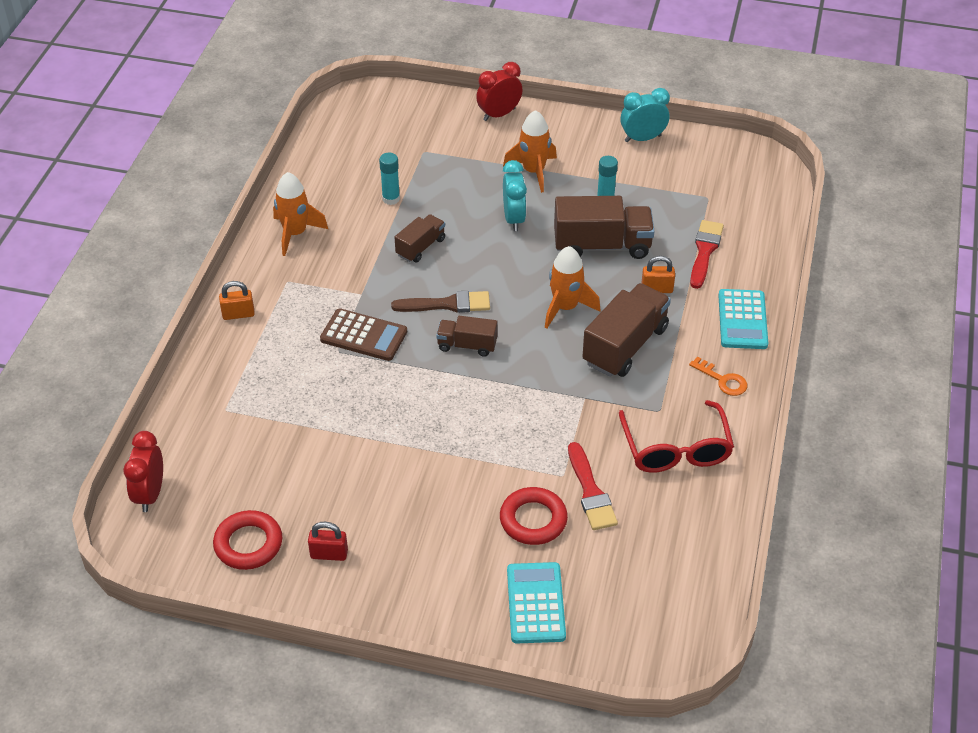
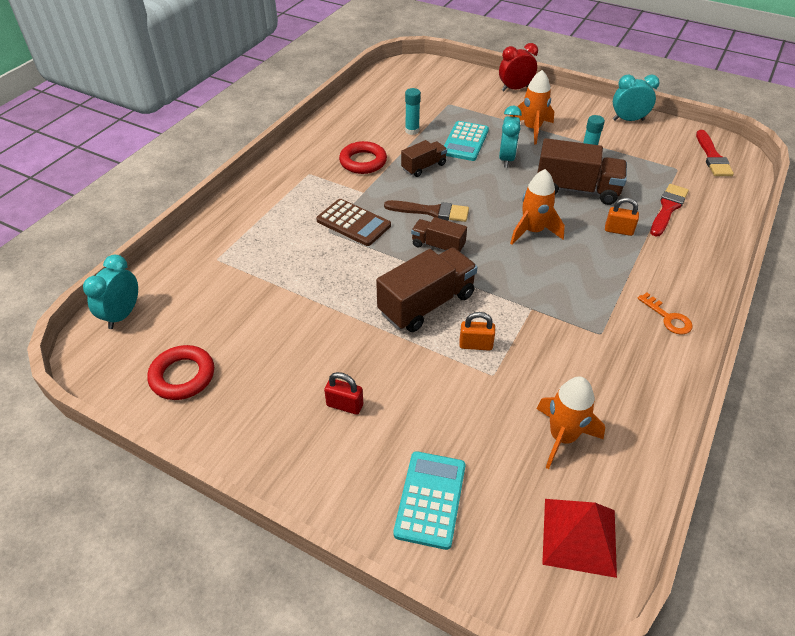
camera: 15 degrees right, 0 degrees up
red clock [123,431,163,512] -> turquoise clock [83,255,138,329]
orange padlock [219,281,255,320] -> orange padlock moved to [459,312,495,351]
orange rocket [273,172,328,256] -> orange rocket moved to [537,377,605,469]
red padlock [308,522,348,561] -> red padlock moved to [324,372,363,415]
red ring [500,487,568,545] -> red ring moved to [339,141,387,174]
red brush [568,442,618,530] -> red brush moved to [696,130,734,176]
brown truck [582,283,671,377] -> brown truck moved to [376,248,478,332]
red glasses [619,400,734,473] -> none
turquoise calculator [718,289,768,349] -> turquoise calculator moved to [444,121,489,161]
none -> red pyramid [542,499,617,578]

